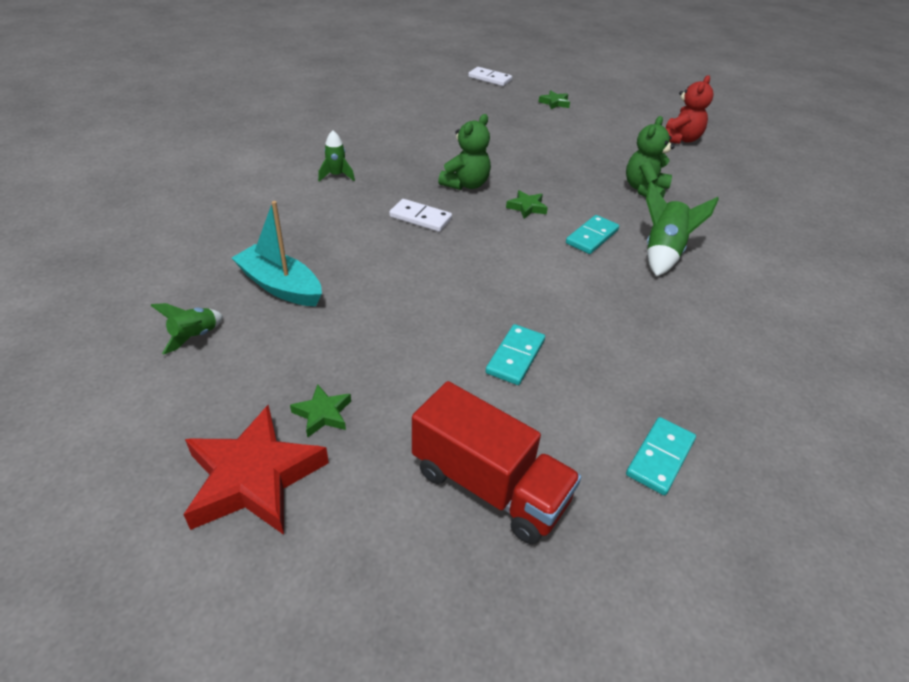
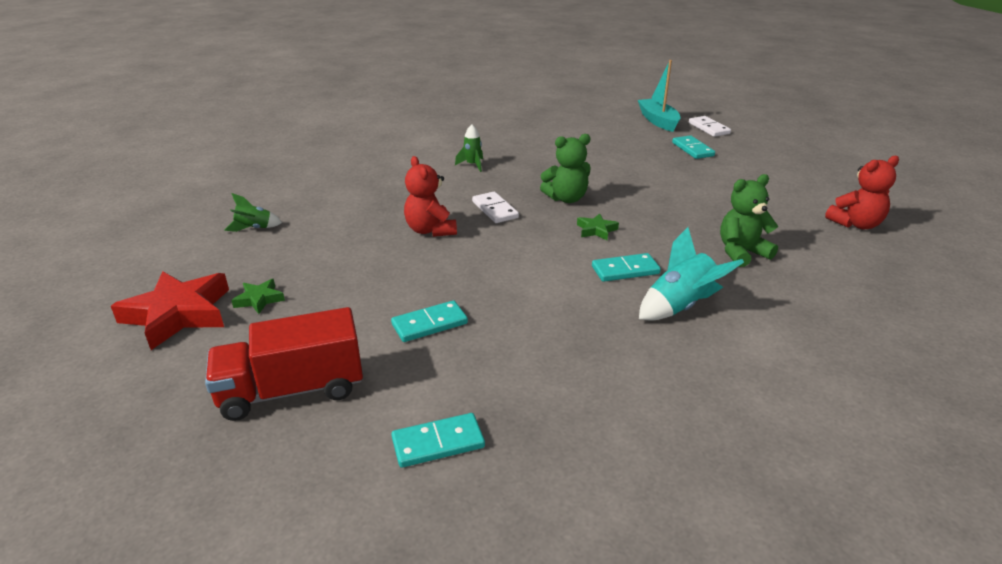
camera: 40 degrees right, 10 degrees down
turquoise boat [232,201,322,306] -> turquoise boat moved to [638,60,681,132]
red truck [412,381,581,544] -> red truck turned 90 degrees clockwise [205,307,363,421]
green star [539,90,570,109] -> none
green rocket [646,182,719,276] -> turquoise rocket [639,227,744,321]
none -> red teddy bear [404,156,457,237]
none -> turquoise domino [672,136,715,159]

